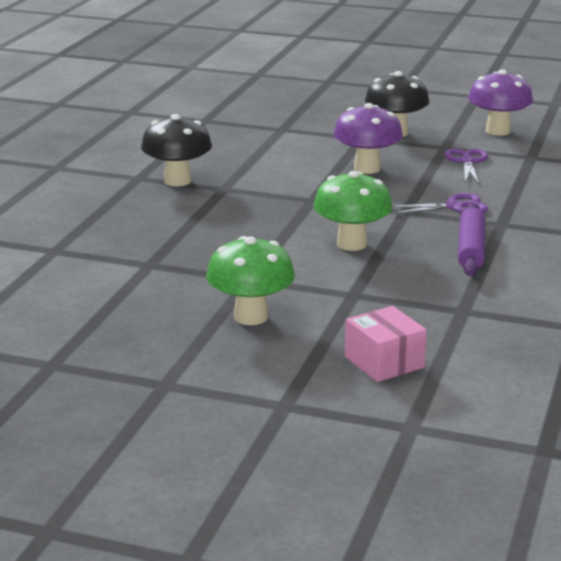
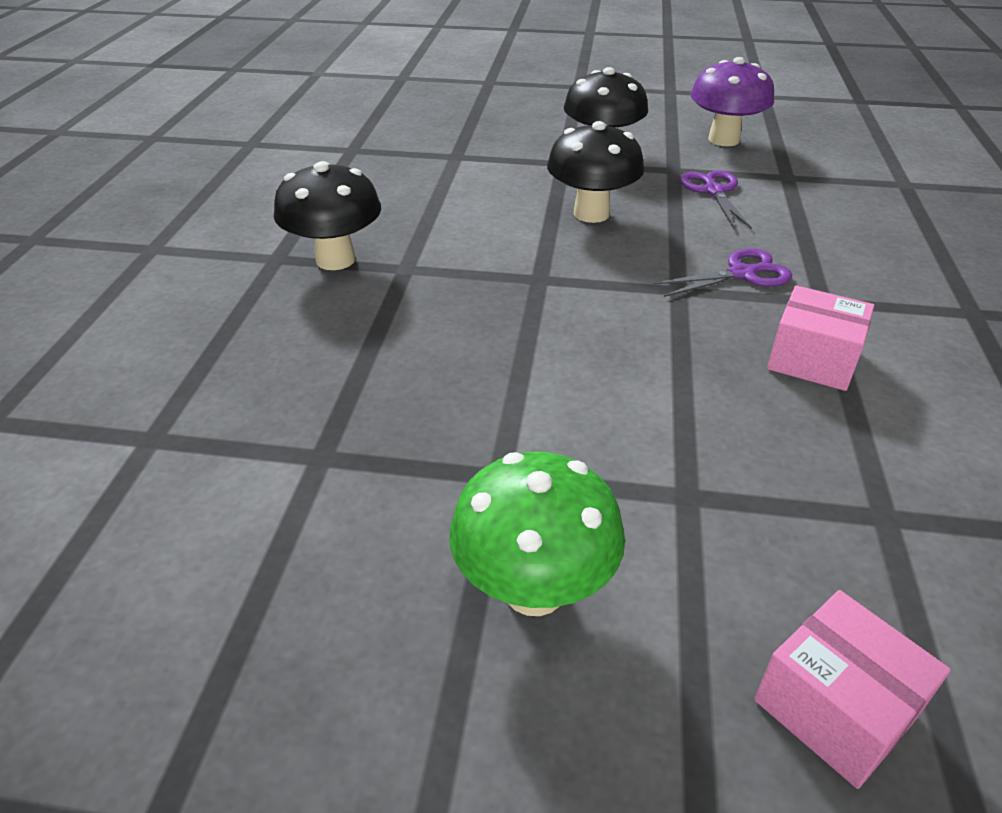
camera: 10 degrees left, 15 degrees up
green mushroom [313,171,393,251] -> none
purple mushroom [334,103,403,174] -> black mushroom [547,121,644,223]
purple rolling pin [458,203,485,276] -> pink box [767,285,874,391]

